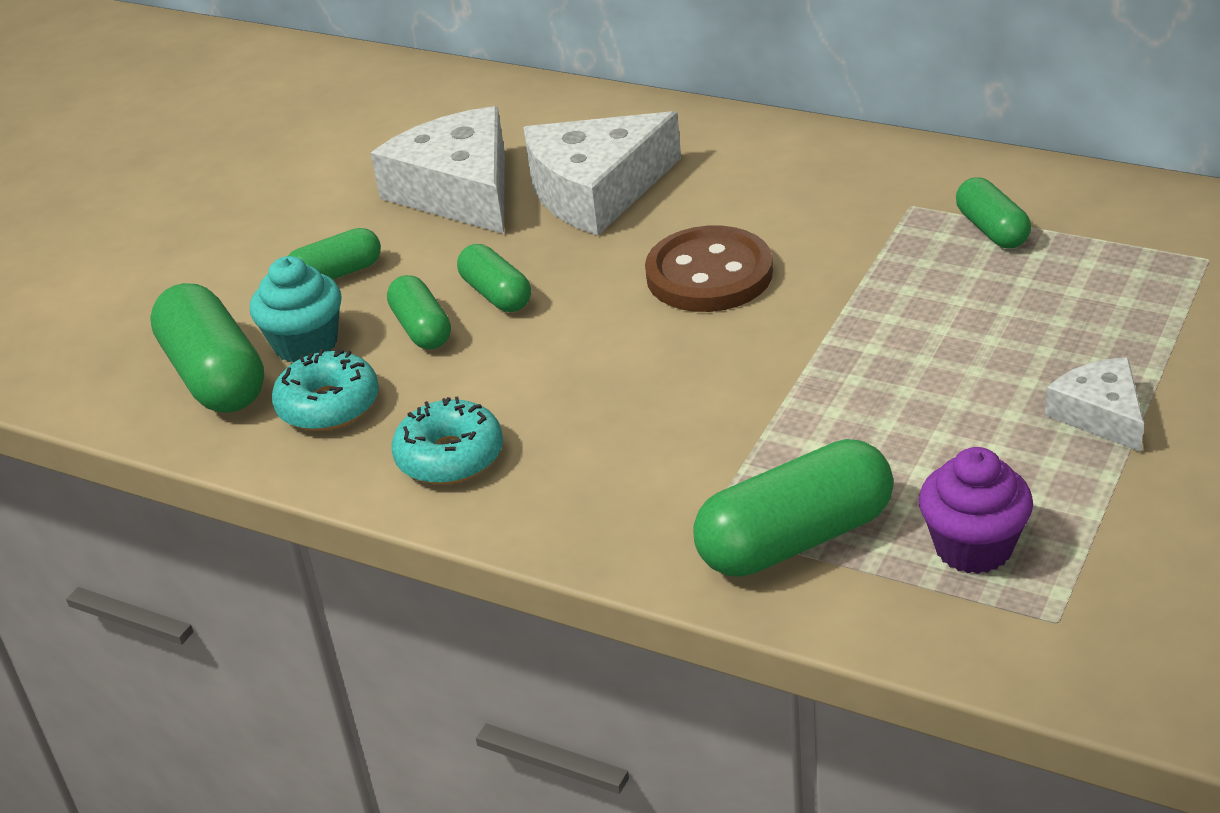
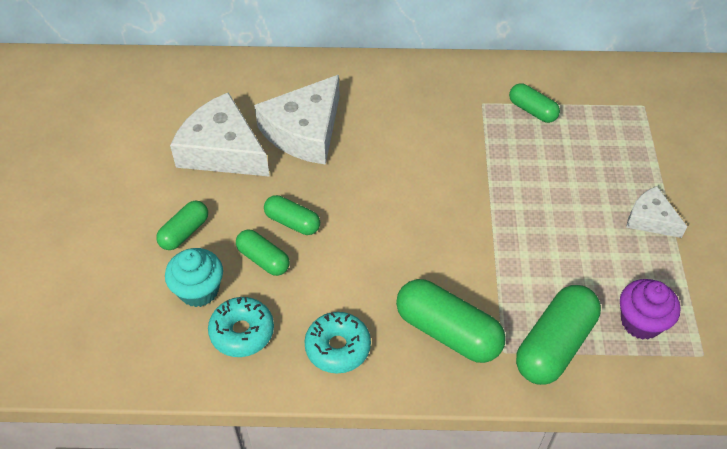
camera: 30 degrees left, 15 degrees up
green capsule [150,283,264,413] -> green capsule moved to [396,279,506,363]
brown button [645,226,773,312] -> none

